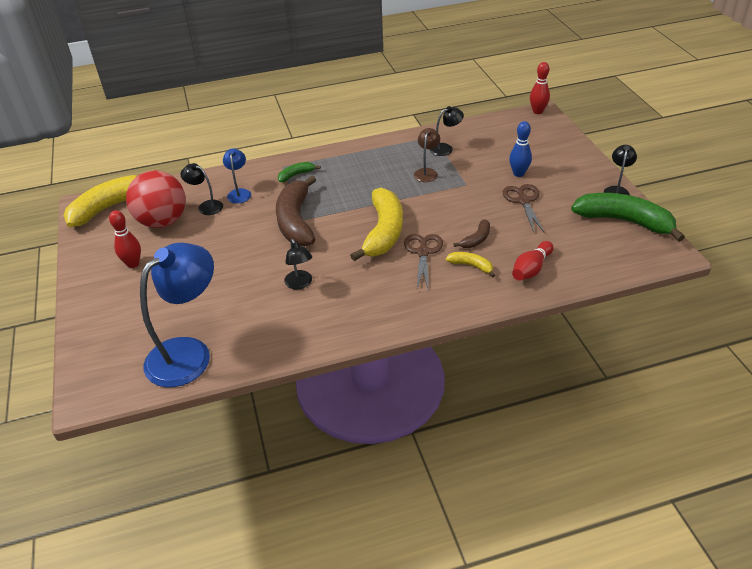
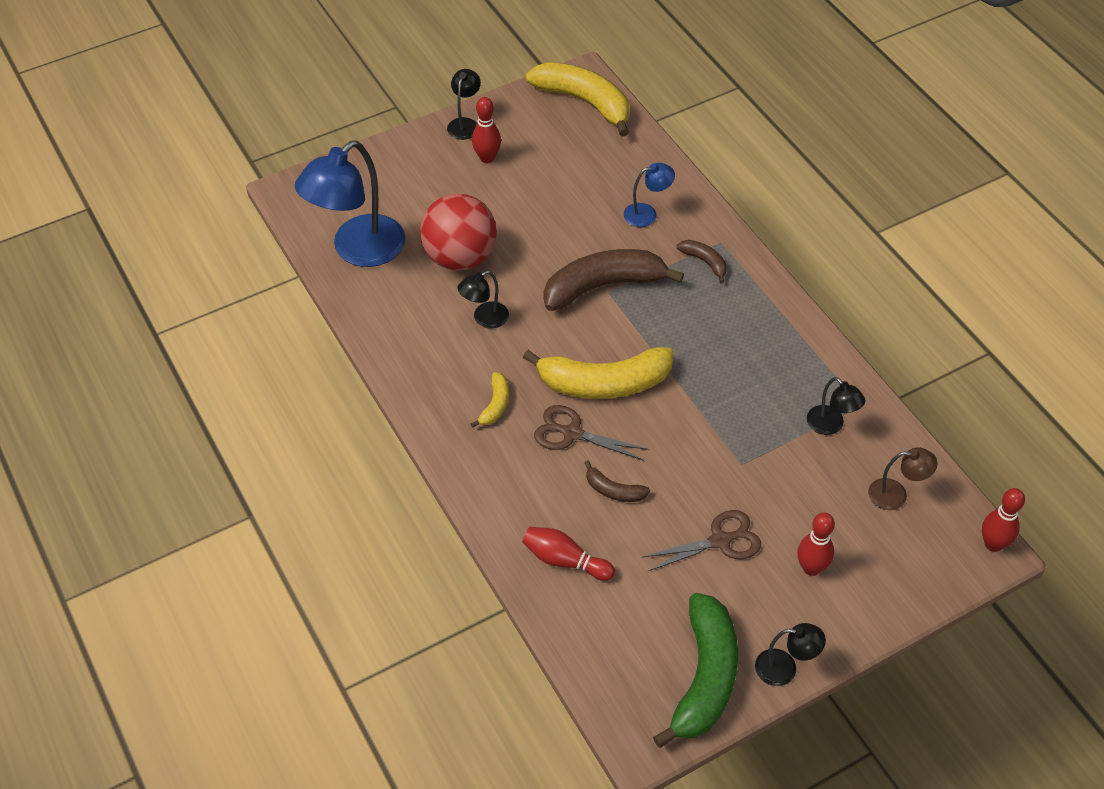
camera: 75 degrees right, 10 degrees up
red ball [126,170,186,228] -> red ball moved to [420,193,497,271]
blue lamp [140,243,214,387] -> blue lamp turned 105 degrees clockwise [295,140,406,267]
black lamp [181,163,223,215] -> black lamp moved to [447,69,481,140]
green banana [278,162,321,182] -> brown banana [677,240,727,283]
brown scissors [404,234,443,288] -> brown scissors turned 150 degrees counterclockwise [534,405,649,461]
brown lamp [414,128,440,182] -> brown lamp moved to [868,447,938,510]
yellow banana [446,252,495,278] -> yellow banana moved to [471,372,509,428]
blue bowling pin [509,121,532,177] -> none
none -> red bowling pin [798,512,835,576]

